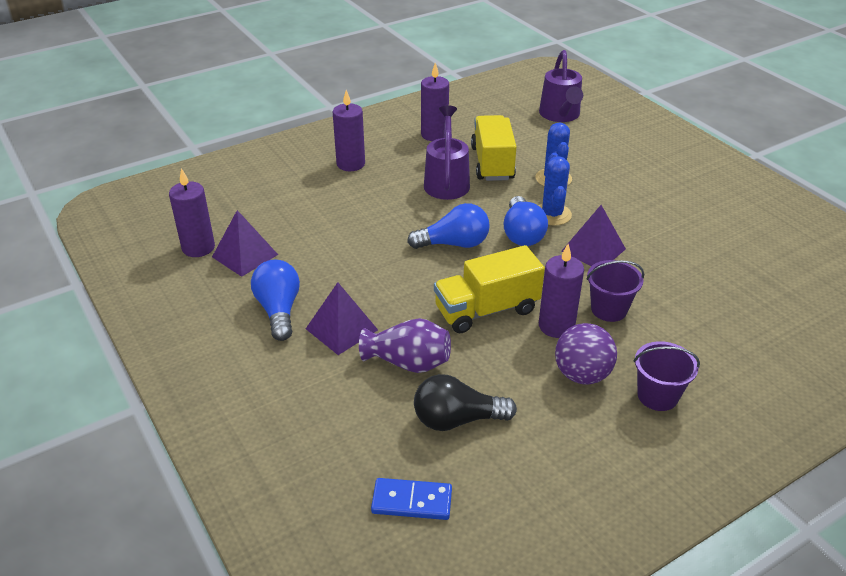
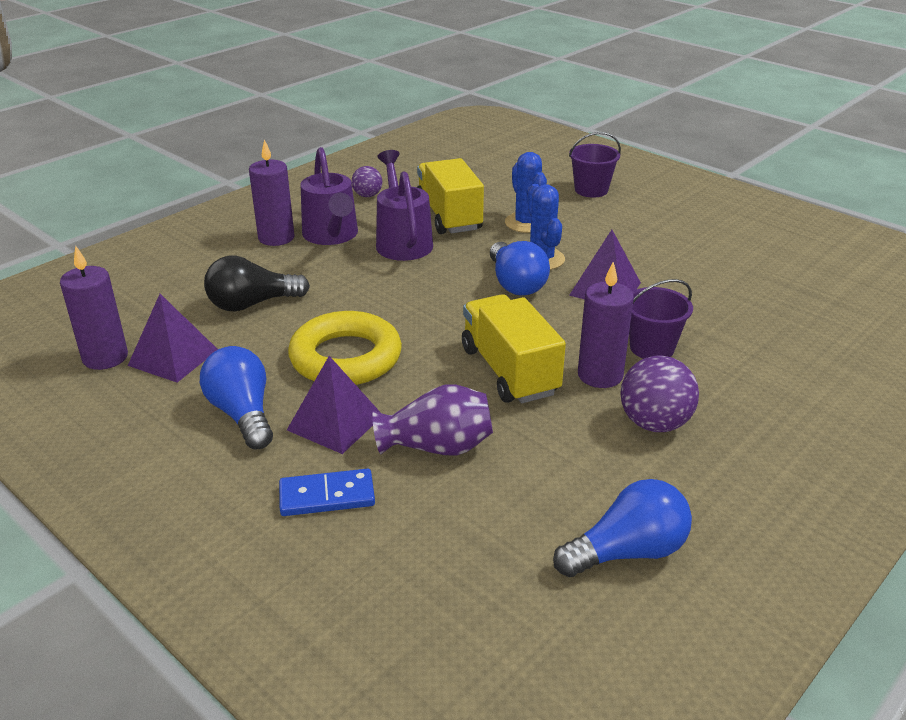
camera: 15 degrees left, 5 degrees down
blue domino [371,478,452,520] -> blue domino moved to [279,469,375,516]
blue light bulb [407,203,490,249] -> blue light bulb moved to [553,479,692,577]
black light bulb [414,374,517,431] -> black light bulb moved to [204,256,310,312]
purple candle [421,63,449,141] -> purple ball [351,166,382,197]
yellow truck [434,245,545,333] -> yellow truck turned 105 degrees clockwise [462,294,566,403]
purple watering can [539,50,583,122] -> purple watering can moved to [300,147,358,245]
purple bucket [633,341,700,411] -> purple bucket moved to [569,132,621,198]
none -> yellow ring [288,311,402,385]

